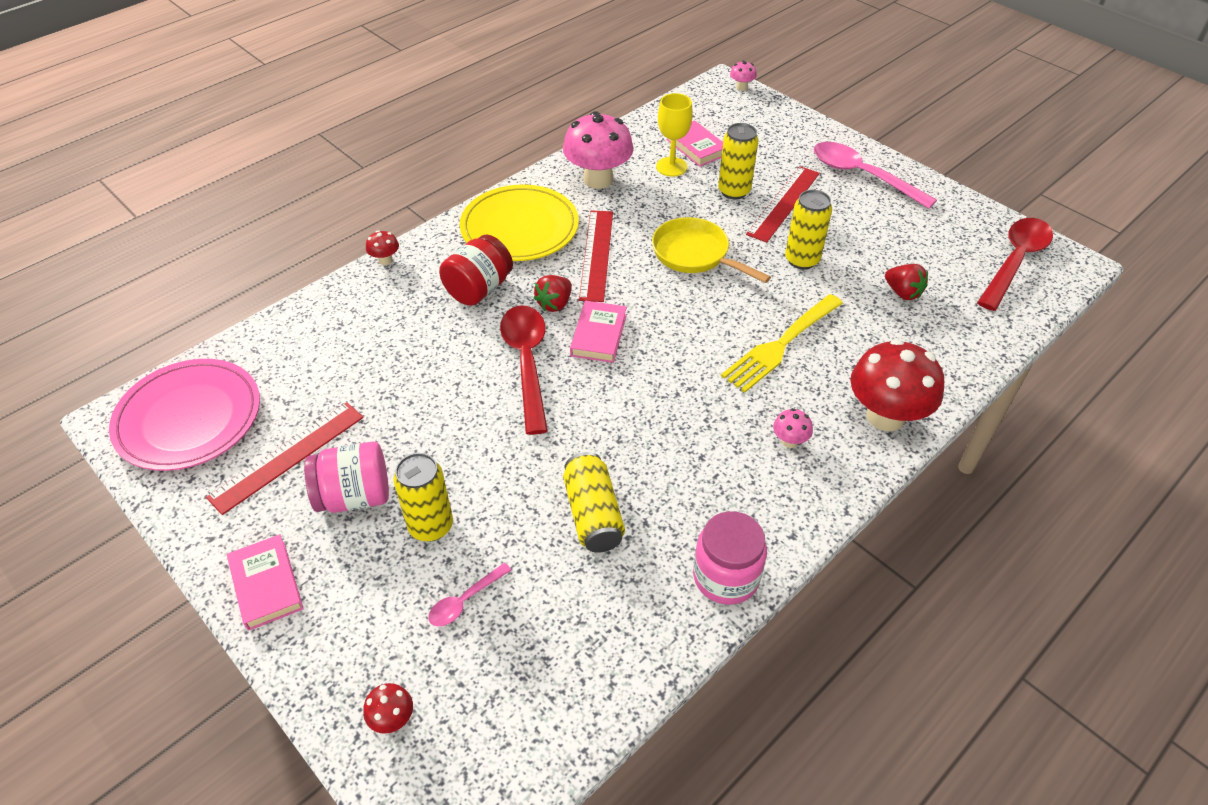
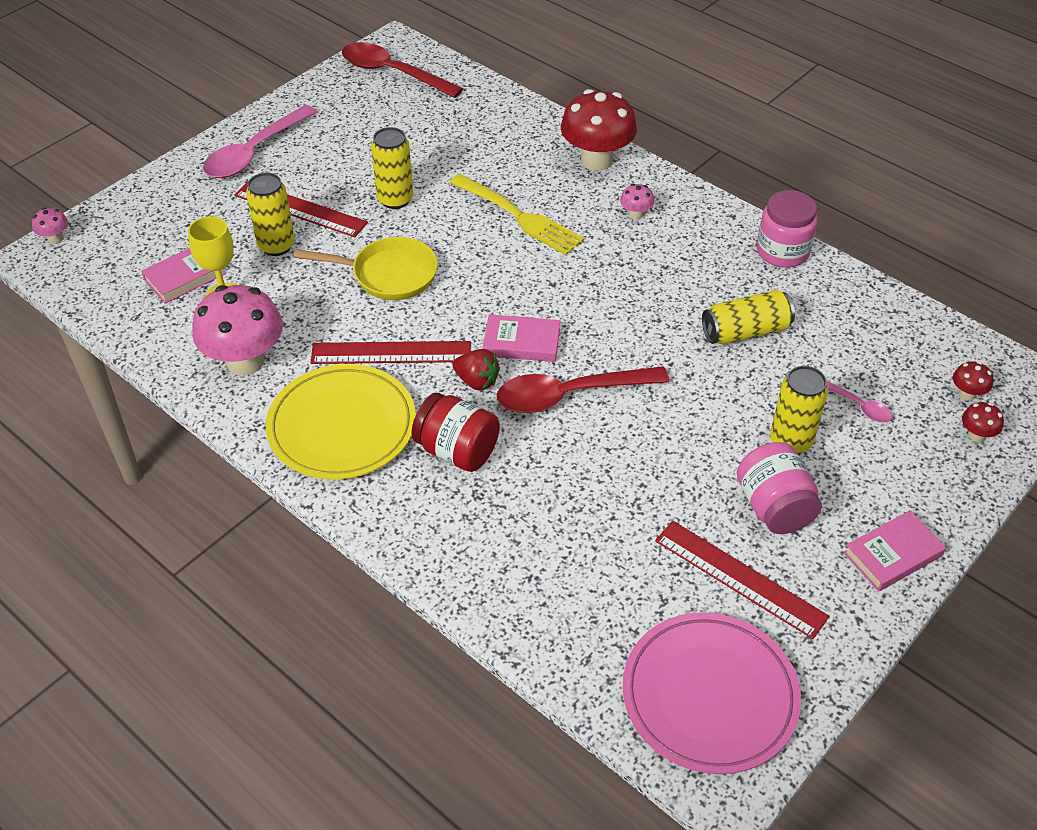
camera: 95 degrees left, 0 degrees up
red mushroom [366,230,399,265] -> red mushroom moved to [953,361,993,401]
yellow pan [652,217,771,283] -> yellow pan turned 120 degrees counterclockwise [293,237,438,300]
red strawberry [885,264,928,300] -> none

